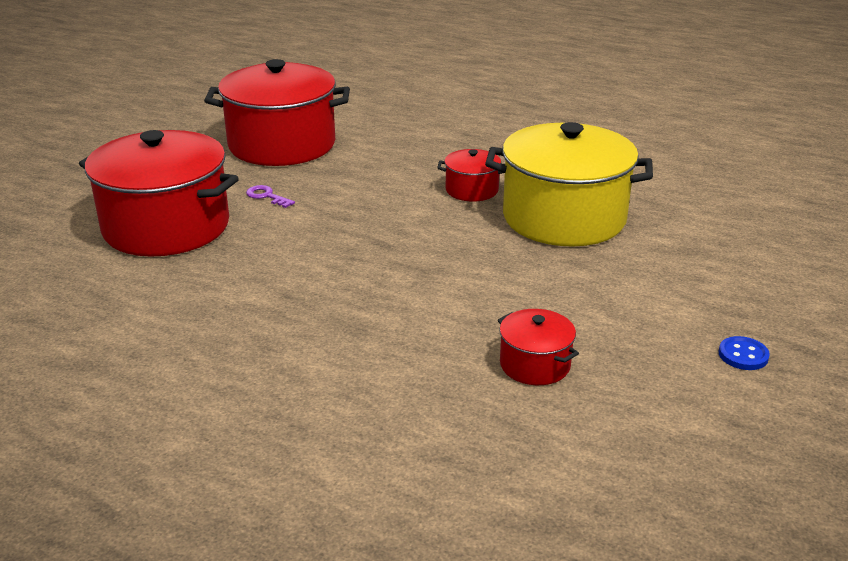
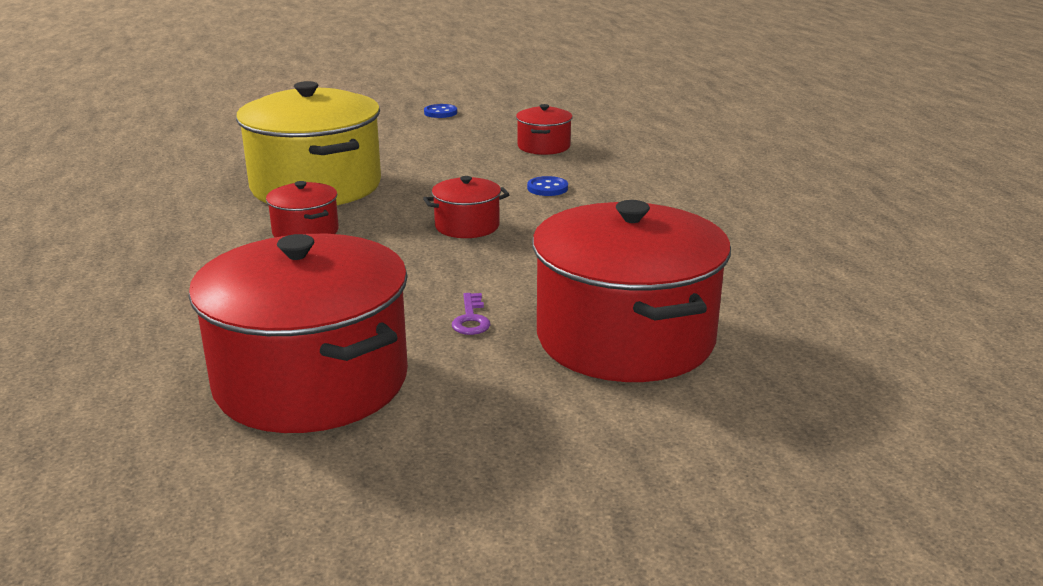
camera: 130 degrees left, 5 degrees down
none -> red pot [423,176,510,238]
none -> blue button [527,176,568,196]

